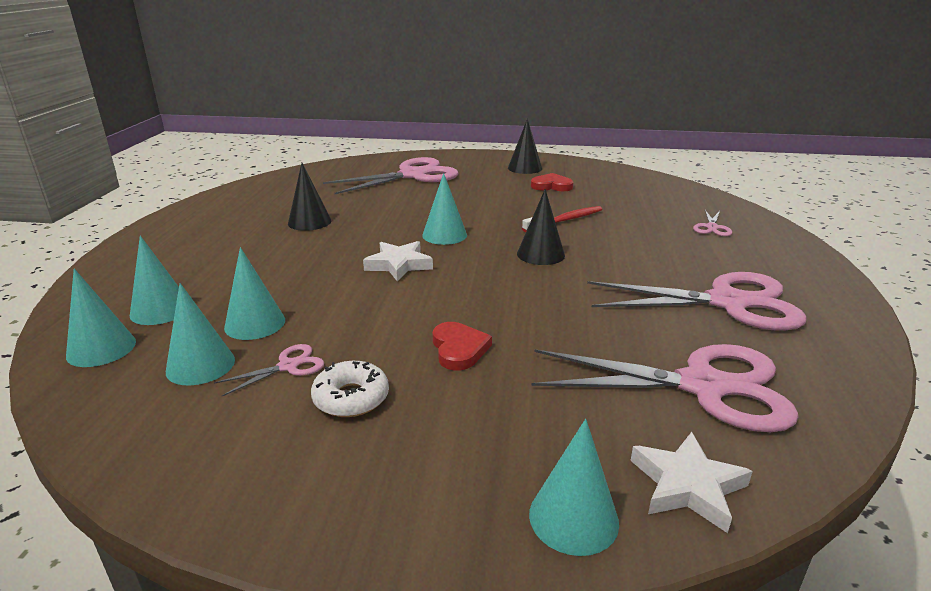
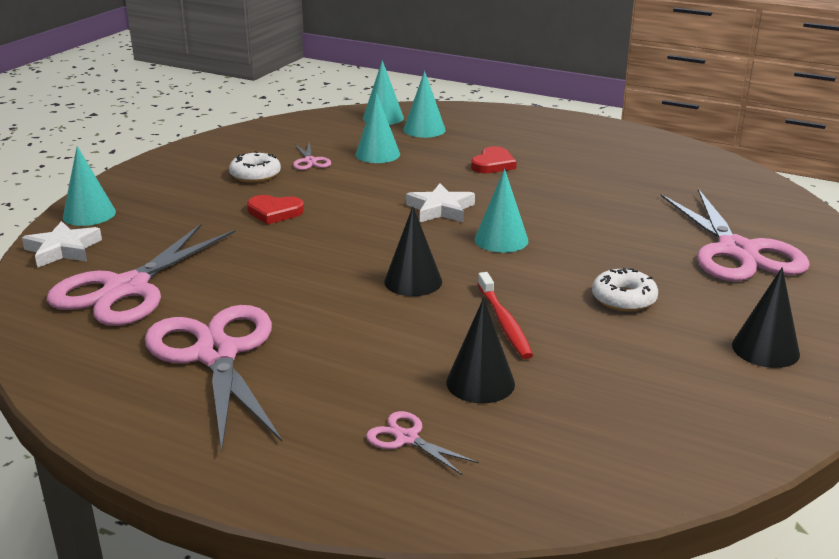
camera: 110 degrees right, 0 degrees up
turquoise cone [166,283,235,385] -> none
black cone [288,163,331,231] -> black cone moved to [446,298,515,403]
red heart [531,173,574,191] -> red heart moved to [471,146,517,173]
pink scissors [587,272,807,331] -> pink scissors turned 135 degrees clockwise [145,305,282,451]
none -> white donut [592,268,658,312]

